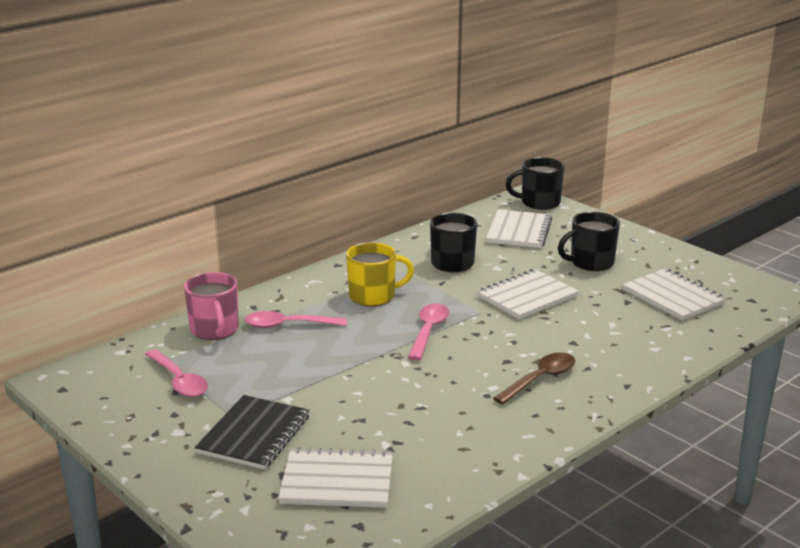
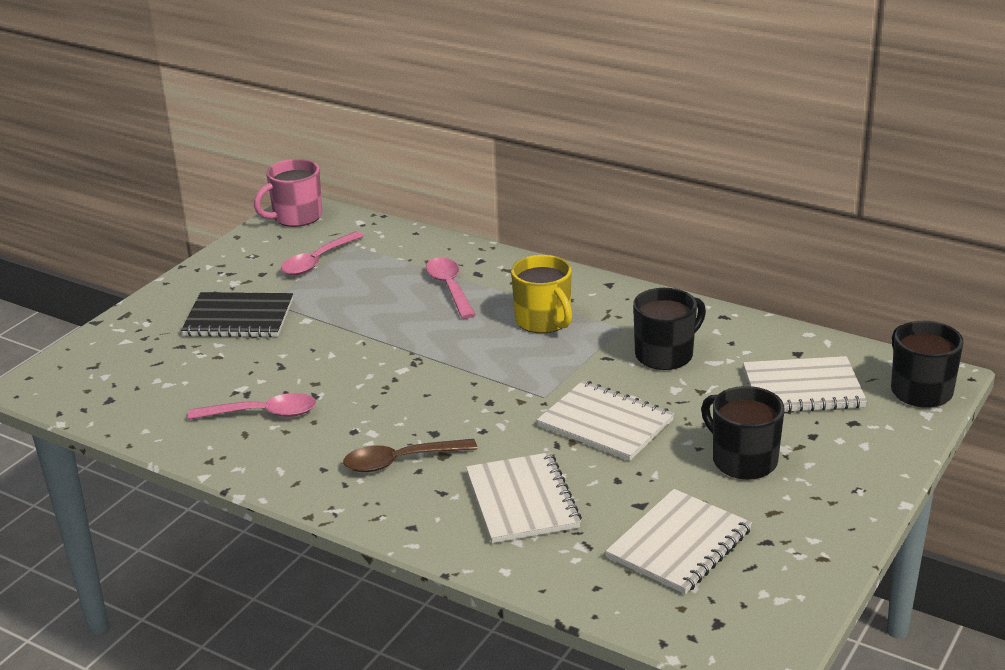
camera: 75 degrees right, 5 degrees up
pink mug [184,272,239,340] -> pink mug moved to [254,159,322,227]
white notebook [278,447,393,508] -> white notebook moved to [466,452,582,543]
pink spoon [408,303,449,360] -> pink spoon moved to [188,393,316,420]
brown spoon [493,352,575,404] -> brown spoon turned 135 degrees clockwise [343,439,477,472]

